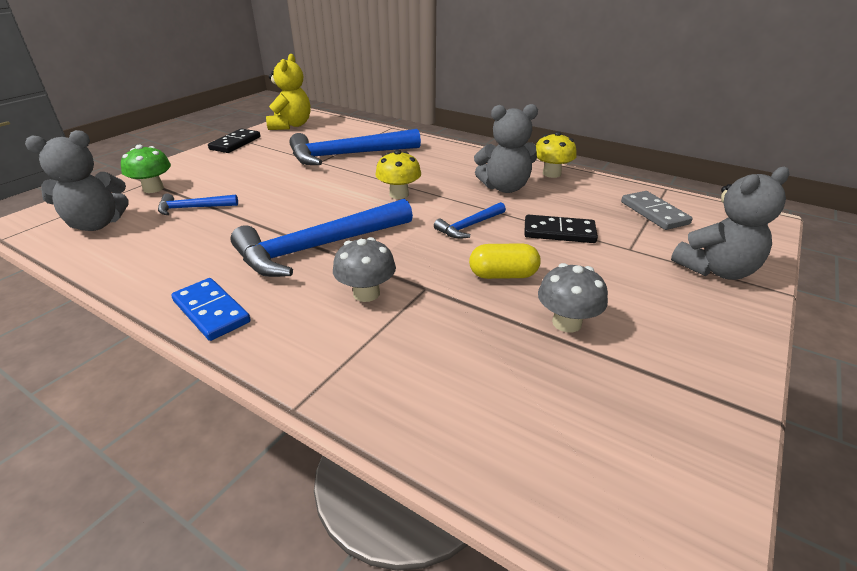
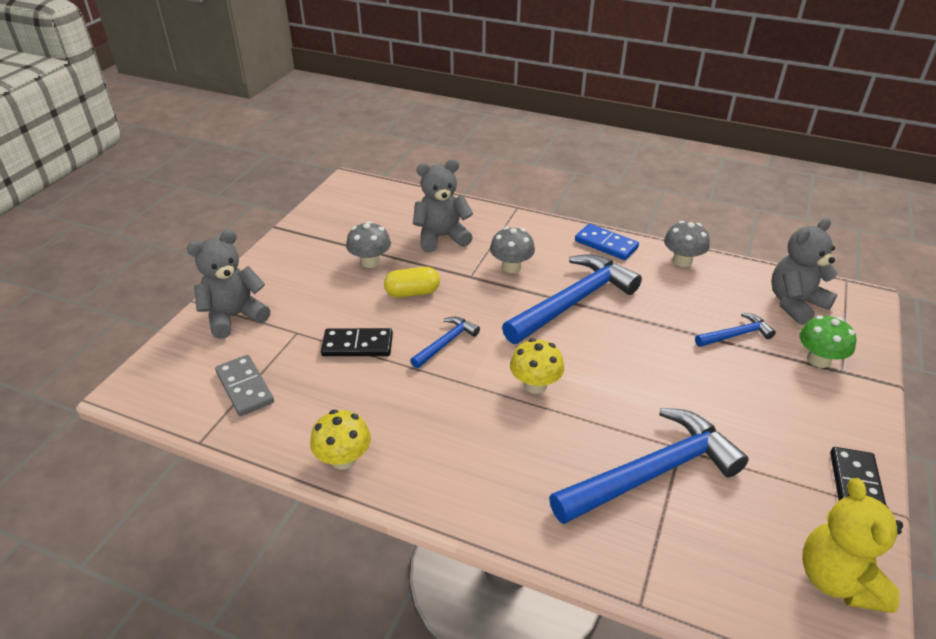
camera: 170 degrees right, 5 degrees up
grey teddy bear [474,104,538,193] -> grey teddy bear moved to [413,159,473,252]
none -> grey mushroom [664,221,710,267]

